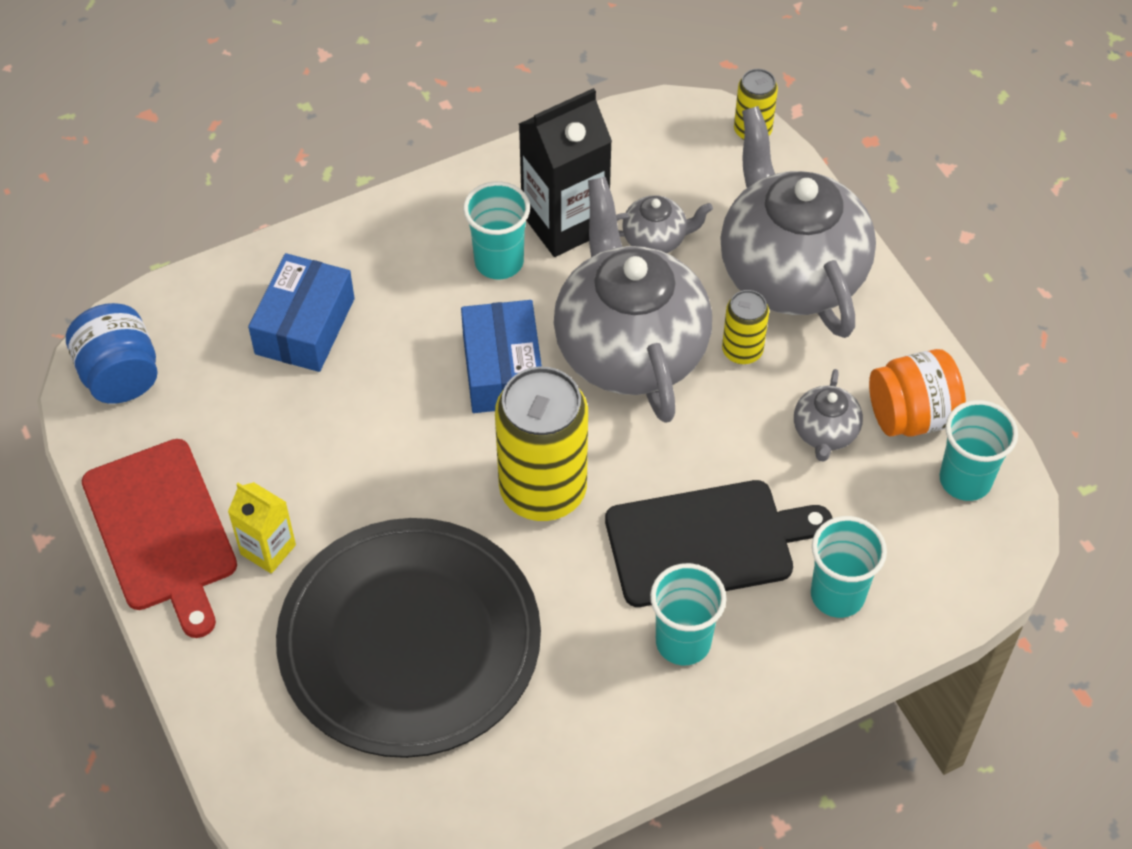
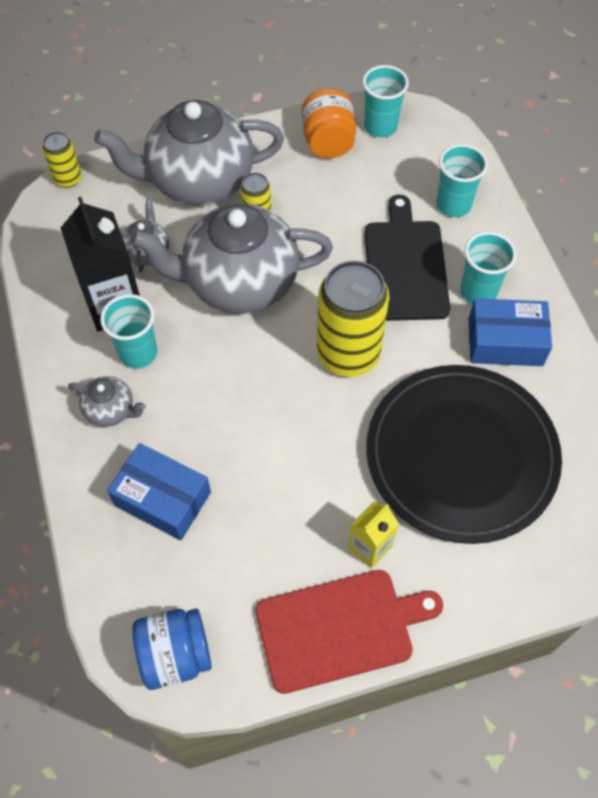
camera: 80 degrees left, 5 degrees up
blue box [461,300,542,413] -> blue box moved to [469,298,552,366]
grey teapot [794,369,863,462] -> grey teapot moved to [68,376,146,427]

